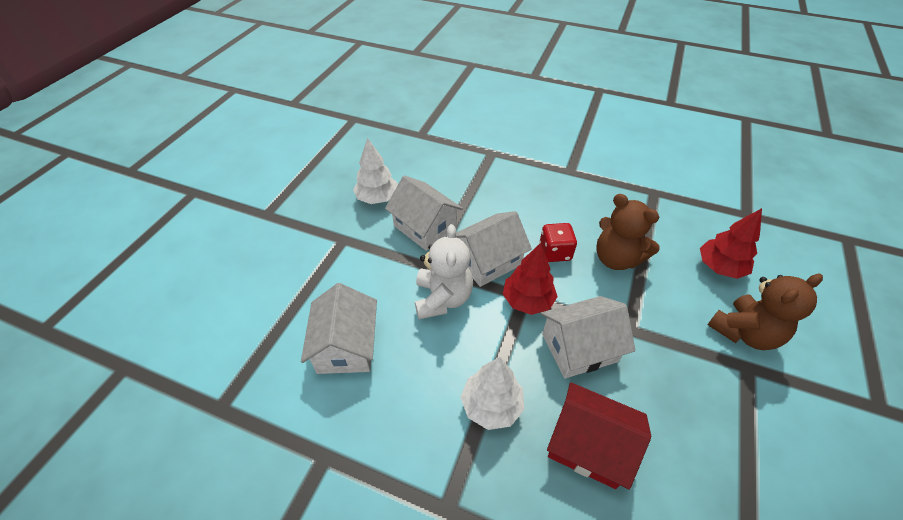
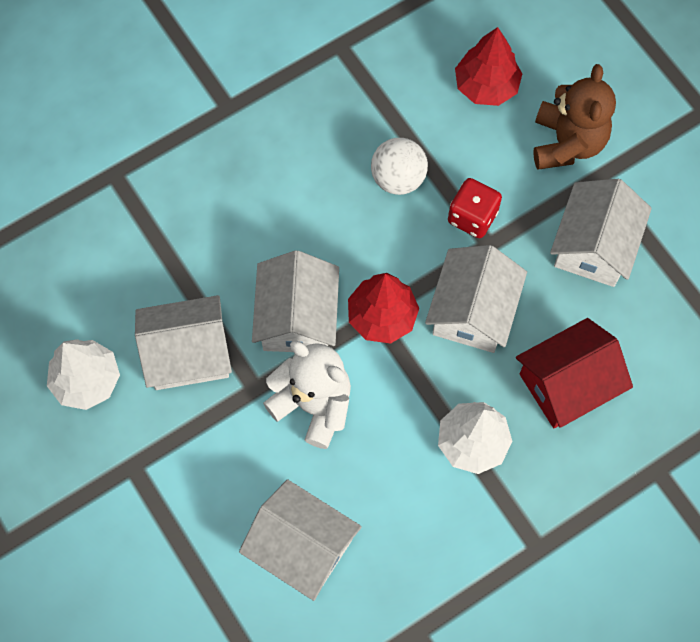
camera: 55 degrees left, 20 degrees up
red dice [539,223,577,262] -> red dice moved to [448,178,502,238]
brown teddy bear [596,194,660,270] -> white ball [371,138,428,195]
none -> white house [550,179,652,287]

